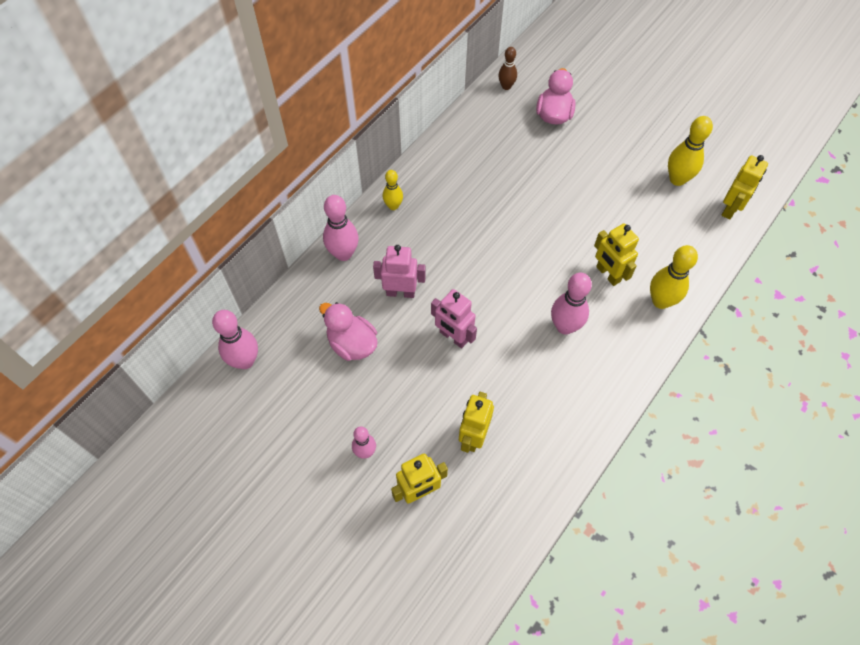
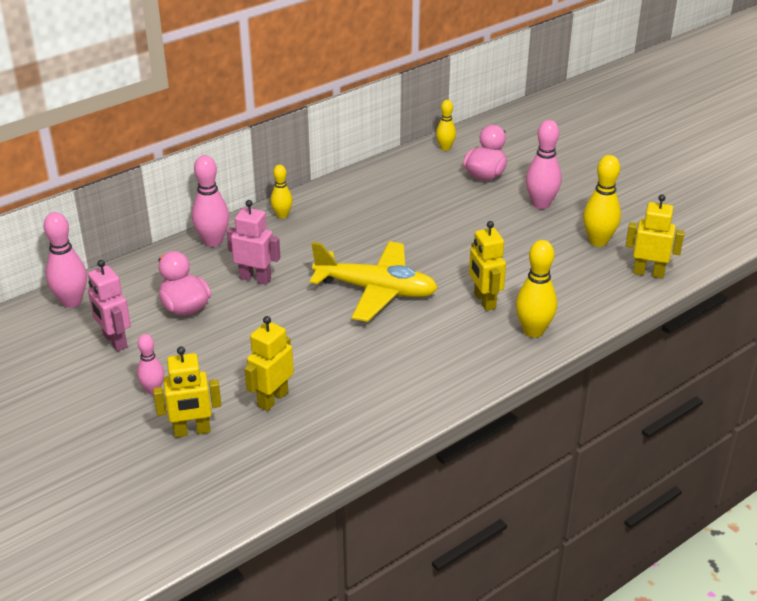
camera: 15 degrees right, 25 degrees down
pink robot [431,289,477,348] -> pink robot moved to [88,260,131,351]
brown bowling pin [498,47,517,90] -> yellow bowling pin [436,100,456,151]
pink bowling pin [551,273,592,335] -> pink bowling pin moved to [526,120,562,209]
yellow robot [721,155,768,219] -> yellow robot turned 120 degrees counterclockwise [626,194,685,279]
none -> yellow plane [310,241,438,322]

